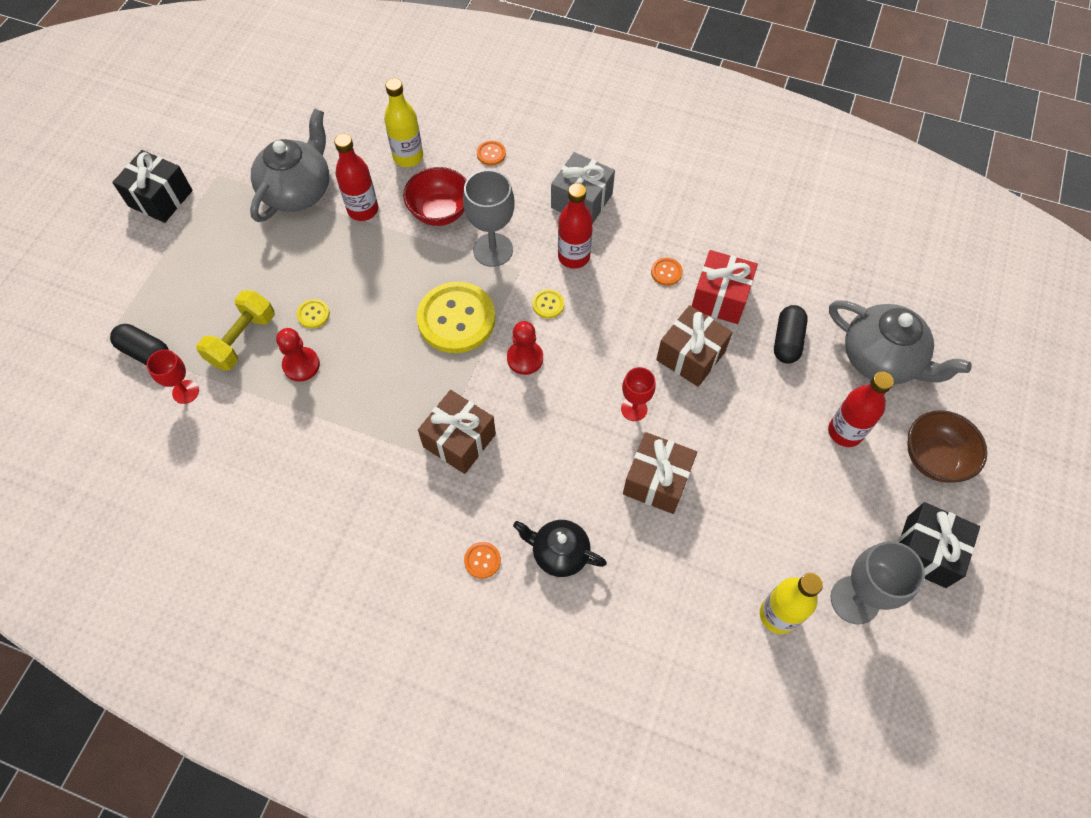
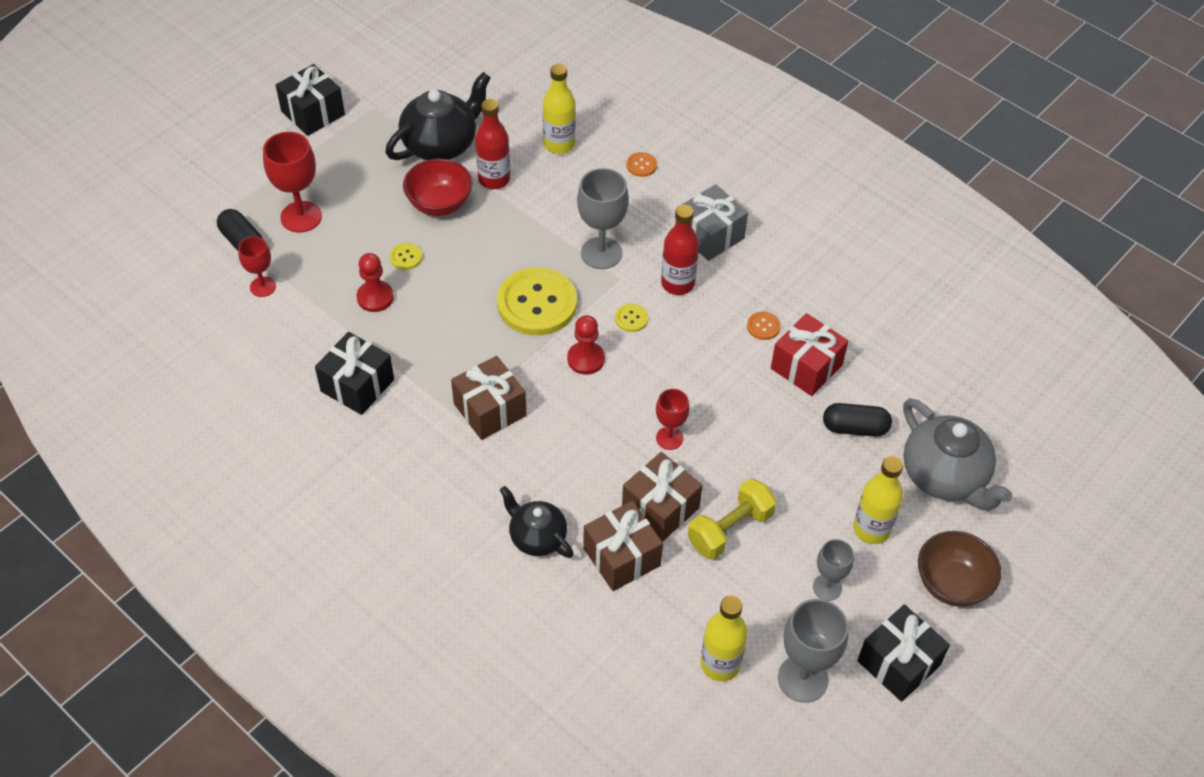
camera: 20 degrees right, 10 degrees down
yellow dumbbell [196,290,275,371] -> yellow dumbbell moved to [688,478,777,559]
grey teapot [250,109,329,222] -> black teapot [385,72,491,160]
red bowl [403,167,466,226] -> red bowl moved to [403,159,472,216]
orange button [464,542,501,579] -> none
brown gift [656,305,733,387] -> brown gift moved to [583,501,663,591]
black capsule [774,305,808,364] -> black capsule turned 60 degrees clockwise [823,403,892,437]
red bottle [828,372,894,447] -> yellow bottle [853,456,903,544]
none -> red goblet [263,132,322,233]
none -> black gift [315,332,394,415]
none -> grey goblet [813,539,854,601]

